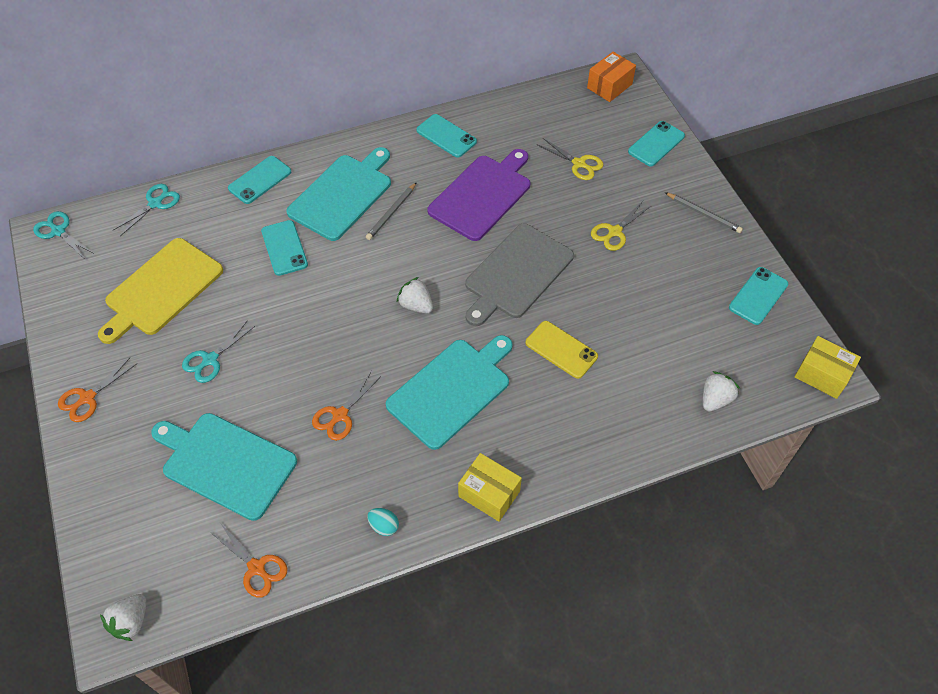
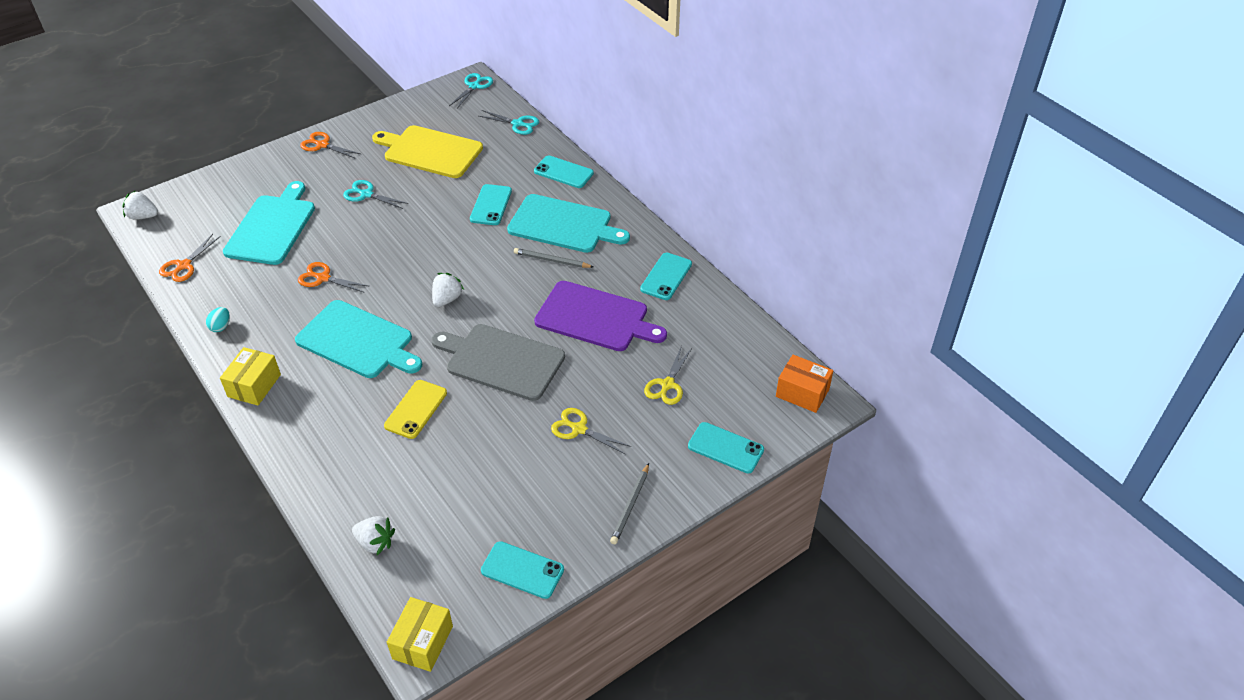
camera: 75 degrees right, 10 degrees down
turquoise phone [261,220,308,276] -> turquoise phone turned 45 degrees counterclockwise [470,184,512,225]

